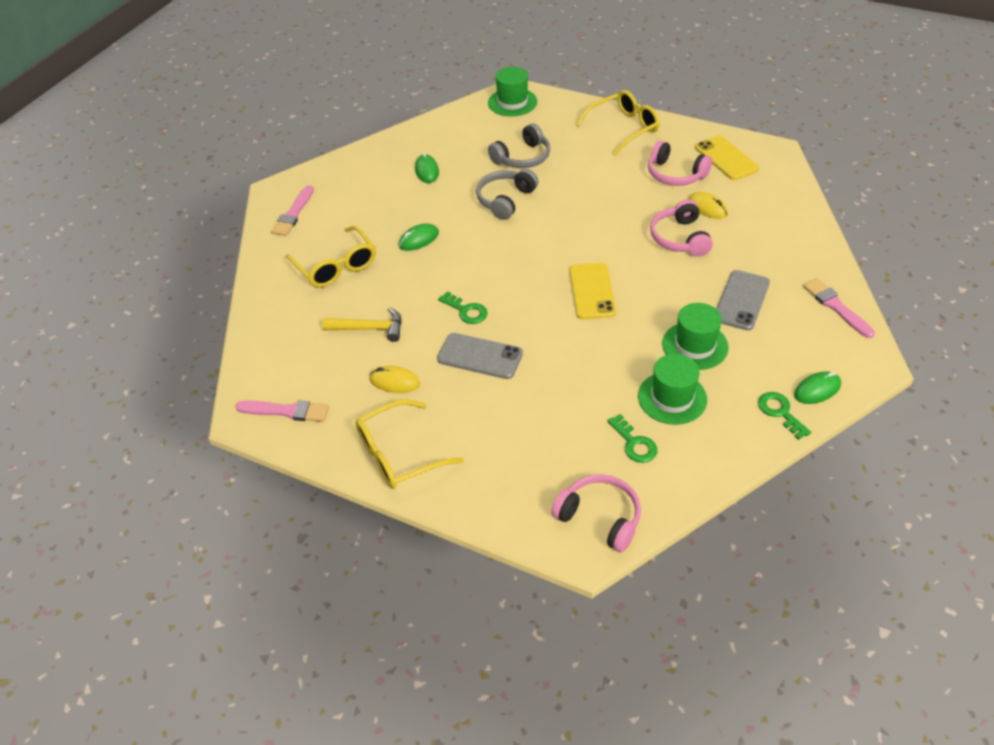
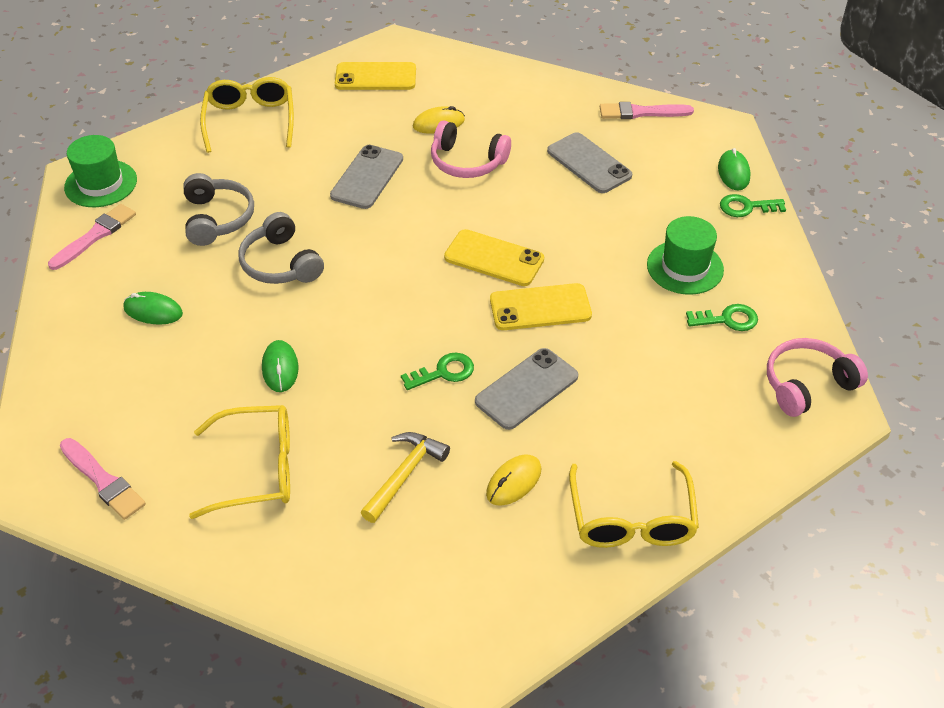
camera: 65 degrees left, 0 degrees up
pink brush [235,401,329,422] -> pink brush moved to [48,204,136,270]
pink headphones [648,141,712,186] -> none
green hat [662,303,729,370] -> none
none -> grey phone [330,145,403,209]
none -> yellow phone [490,283,592,330]

